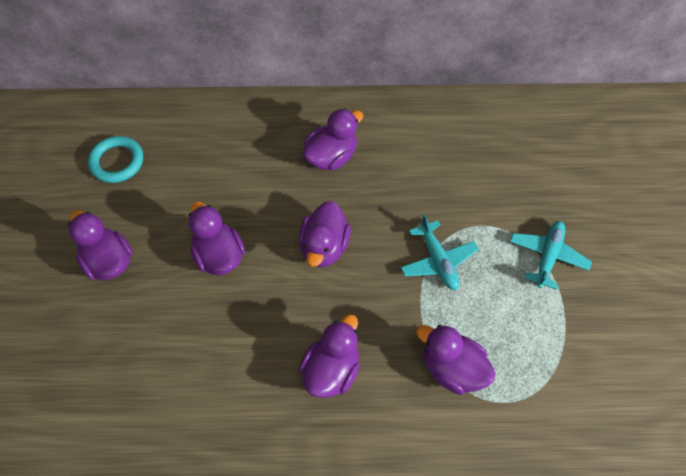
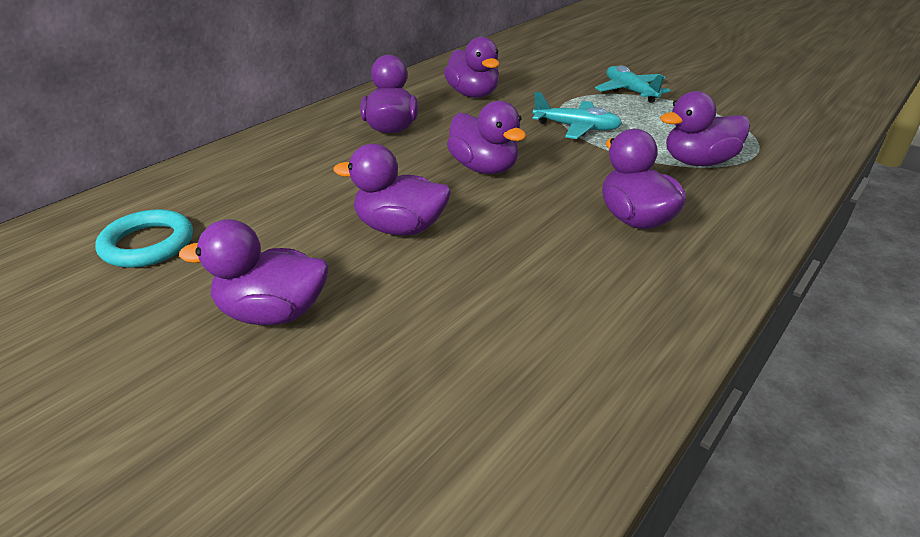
camera: 50 degrees left, 25 degrees down
none -> purple duck [444,37,500,98]

